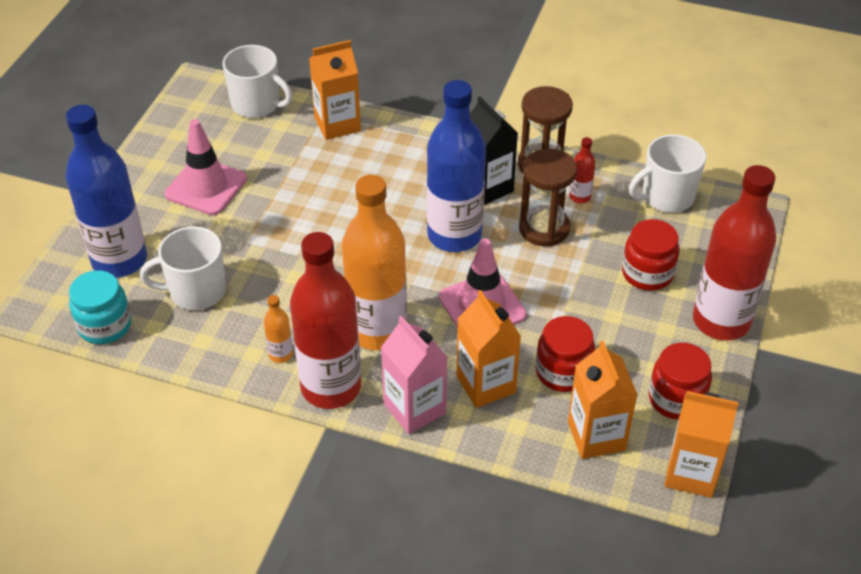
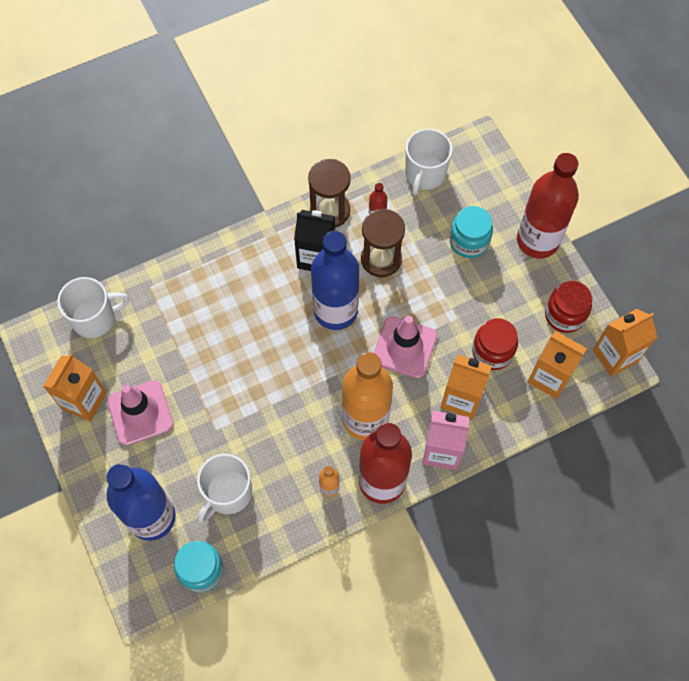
camera: 45 degrees left, 20 degrees up
orange carton [309,40,361,140] -> orange carton moved to [43,354,107,422]
red jar [622,219,679,291] -> turquoise jar [450,206,493,258]

